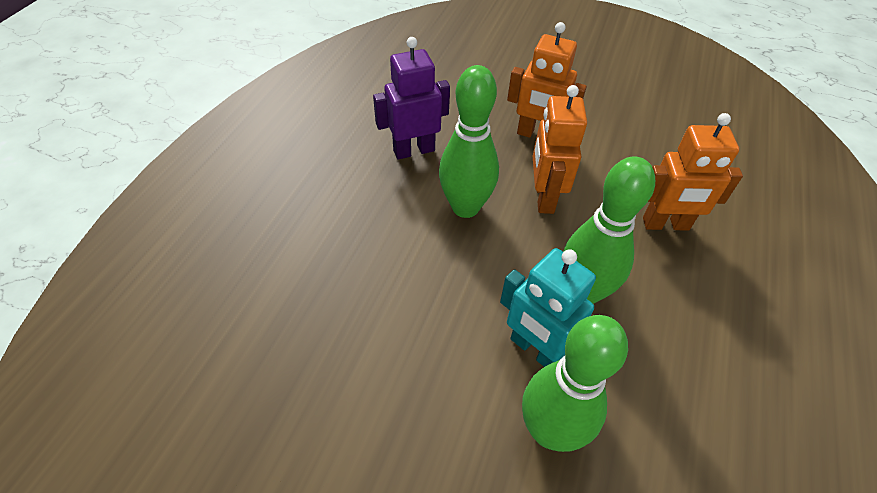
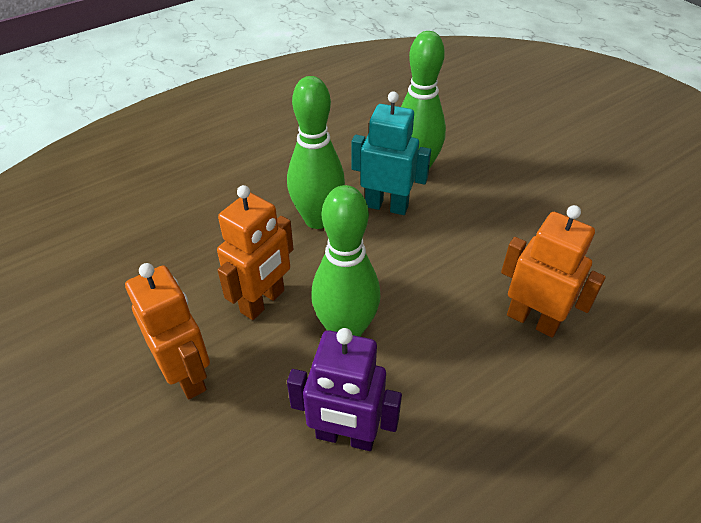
camera: 145 degrees left, 5 degrees down
turquoise robot [500,248,596,367] -> turquoise robot turned 60 degrees counterclockwise [352,91,431,215]
orange robot [643,113,743,231] -> orange robot moved to [501,205,606,338]

